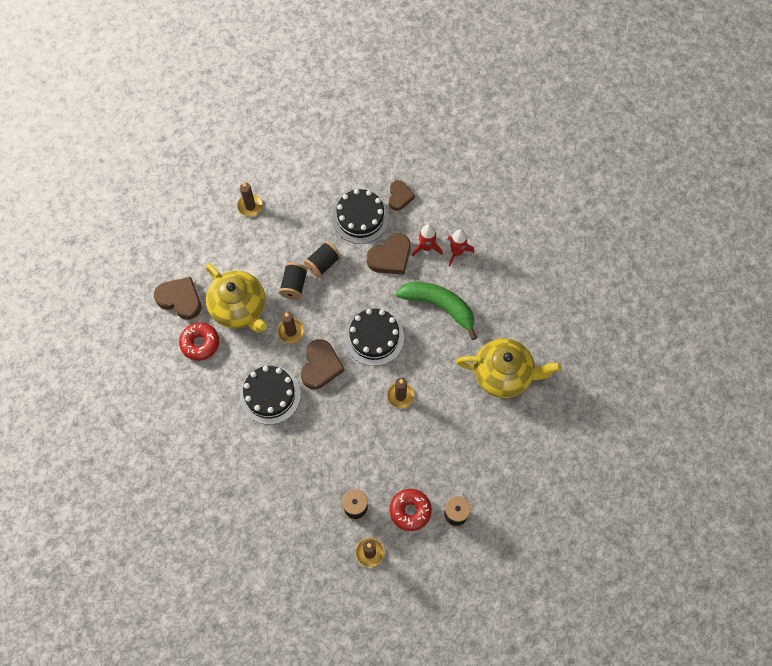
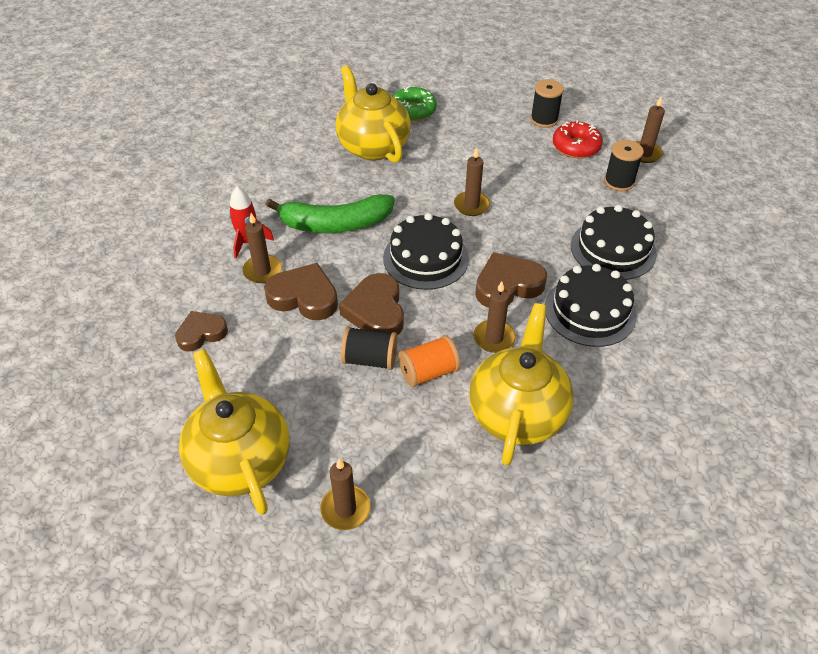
camera: 125 degrees left, 20 degrees down
brown heart [154,277,201,320] -> brown heart moved to [339,273,404,335]
red donut [179,322,219,361] -> none
black spool [279,262,308,300] -> orange spool [398,335,460,387]
black cake [332,189,389,244] -> black cake moved to [571,205,657,280]
green banana [396,282,477,340] -> green banana turned 90 degrees counterclockwise [266,194,395,233]
red rocket [412,224,443,256] -> brown candle [242,213,282,283]
none -> yellow teapot [179,349,290,515]
none -> green donut [393,86,437,121]

